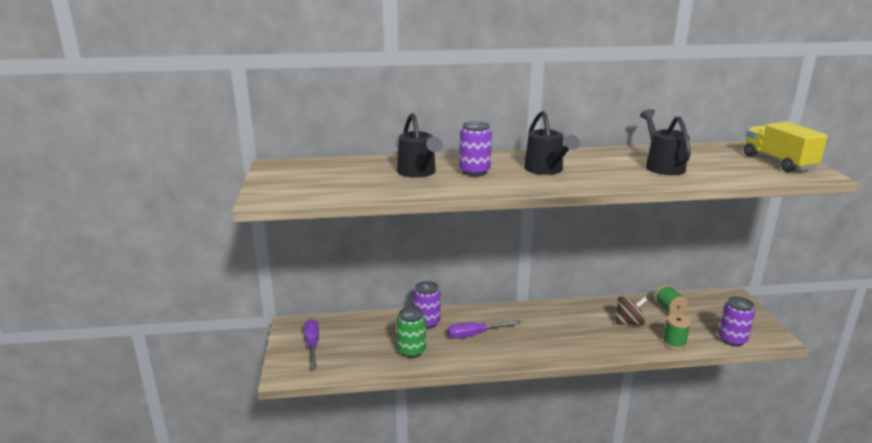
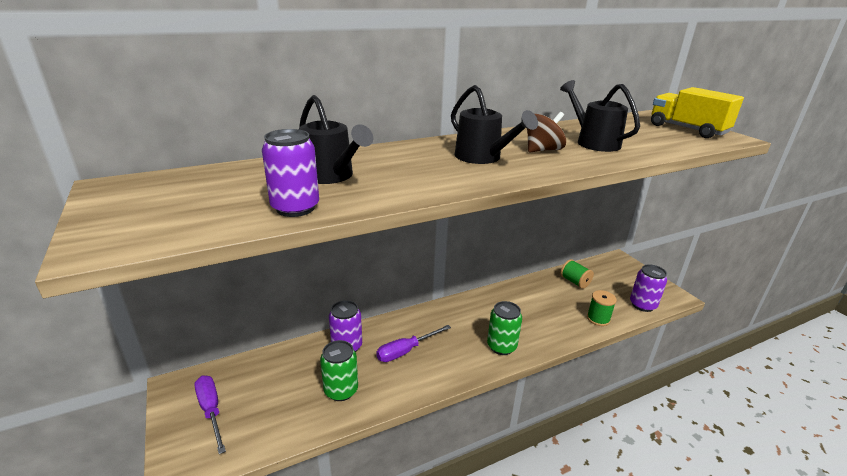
camera: 20 degrees left, 5 degrees up
purple can [460,121,492,176] -> purple can moved to [262,129,319,217]
brown spinning top [615,296,647,325] -> brown spinning top moved to [527,112,566,153]
none -> green can [487,301,522,355]

